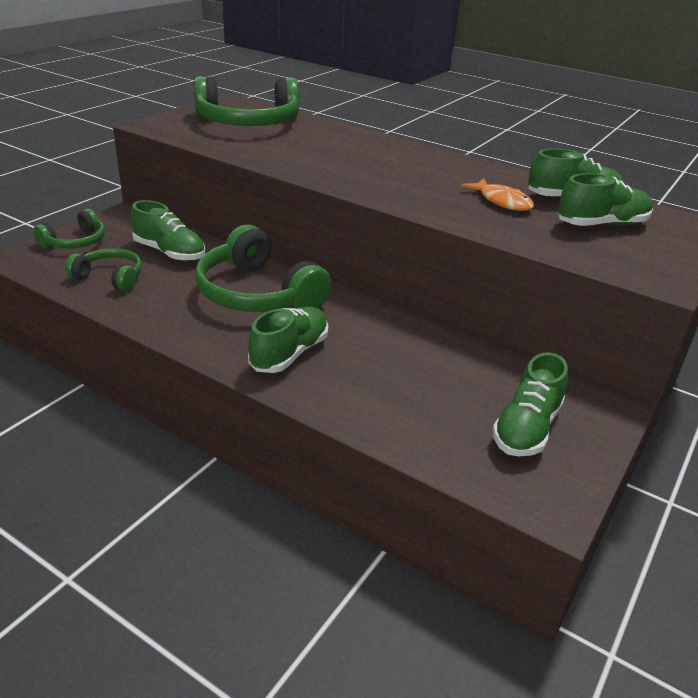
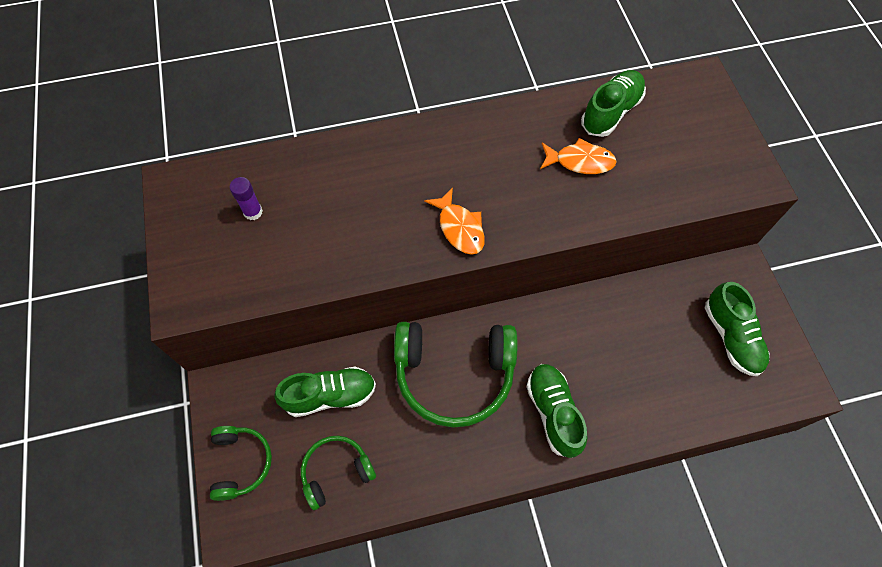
camera: 45 degrees left, 30 degrees up
green headphones [194,76,299,126] -> purple glue stick [230,177,263,220]
green shoe [558,173,653,226] -> none
none -> orange fish [424,187,485,255]

